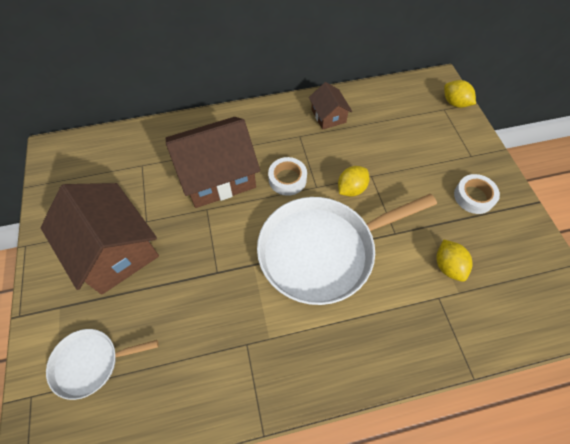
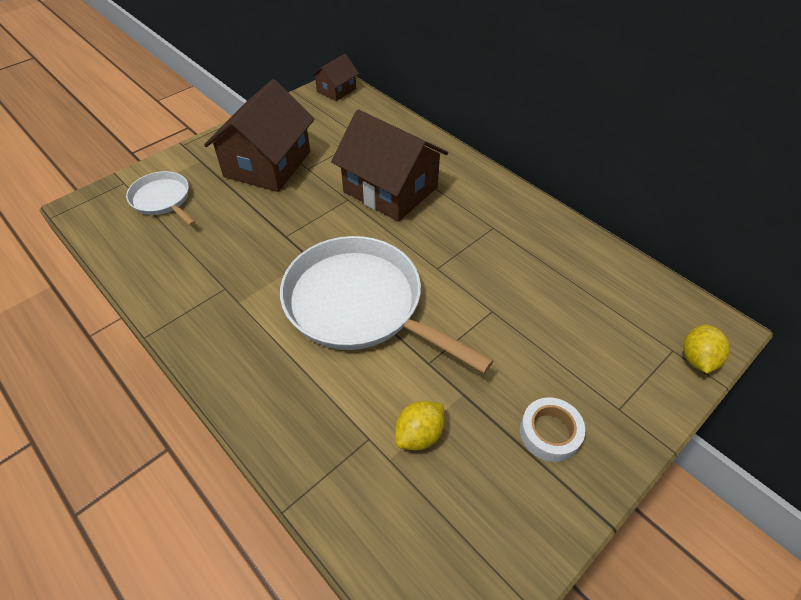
camera: 60 degrees right, 10 degrees down
white tape [268,157,307,196] -> none
brown house [309,82,352,130] -> brown house moved to [311,54,359,101]
yellow lemon [338,166,369,197] -> none

